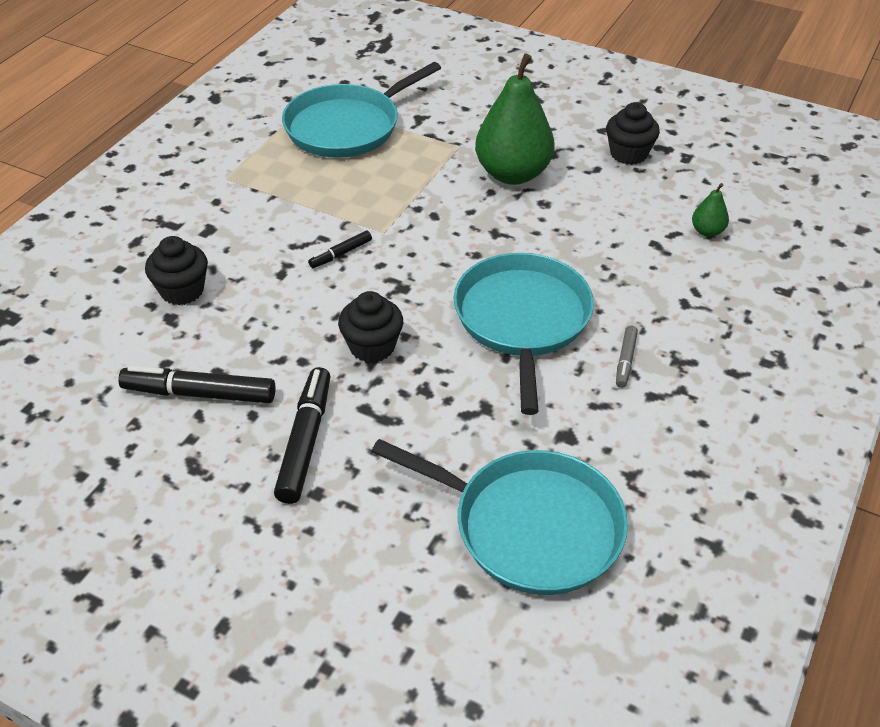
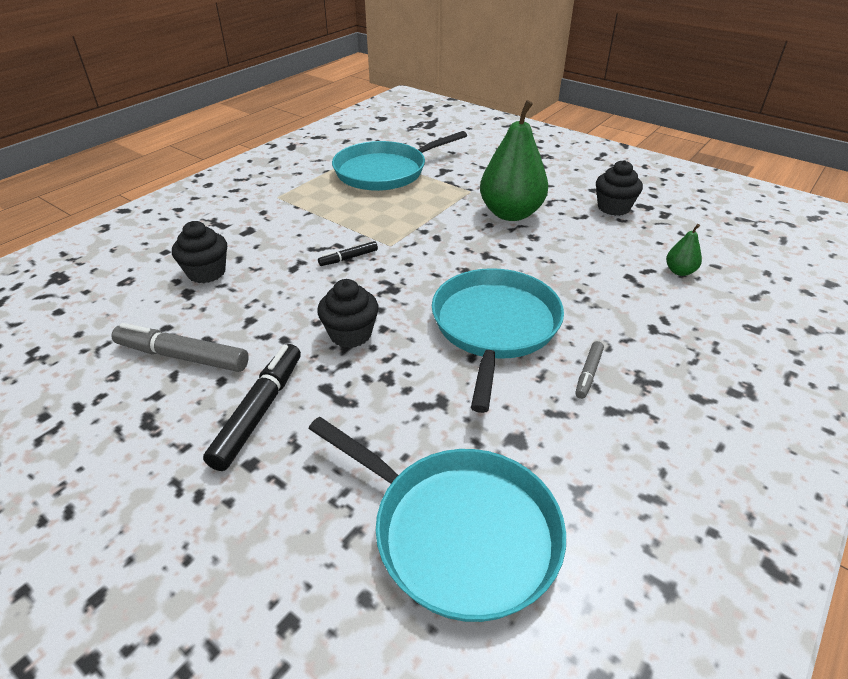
camera: 10 degrees right, 5 degrees down
black marker [118,366,276,403] -> grey marker [111,323,249,372]

